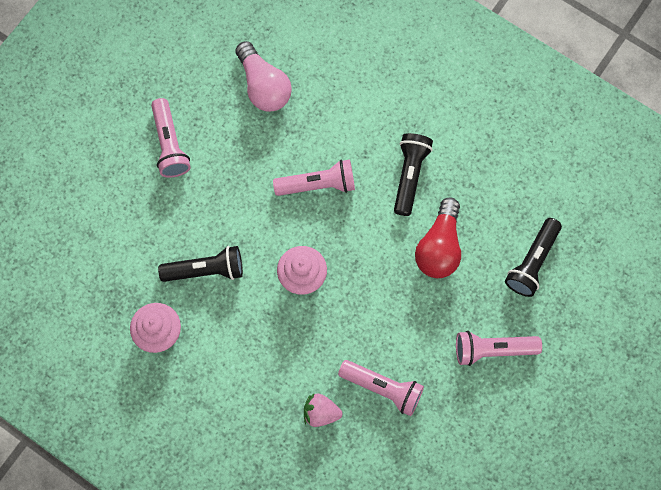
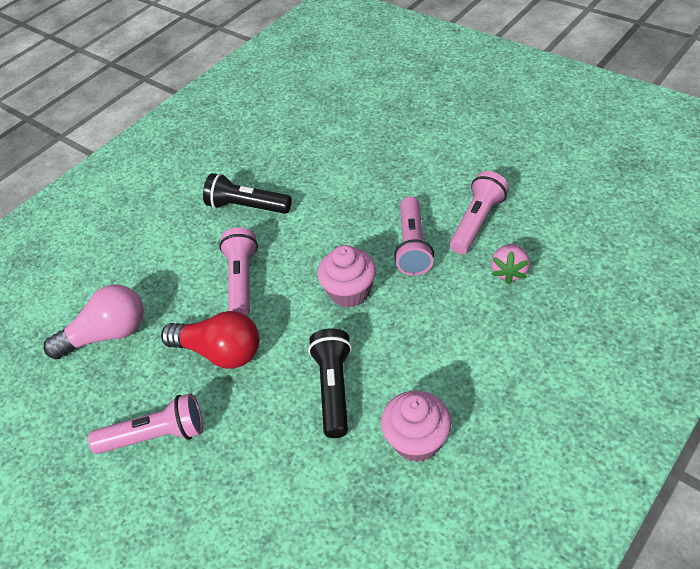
camera: 80 degrees left, 25 degrees down
red light bulb [415,197,461,278] -> red light bulb moved to [161,311,259,369]
pink flashlight [456,331,542,366] -> pink flashlight moved to [394,197,434,275]
black flashlight [505,218,562,297] -> none

